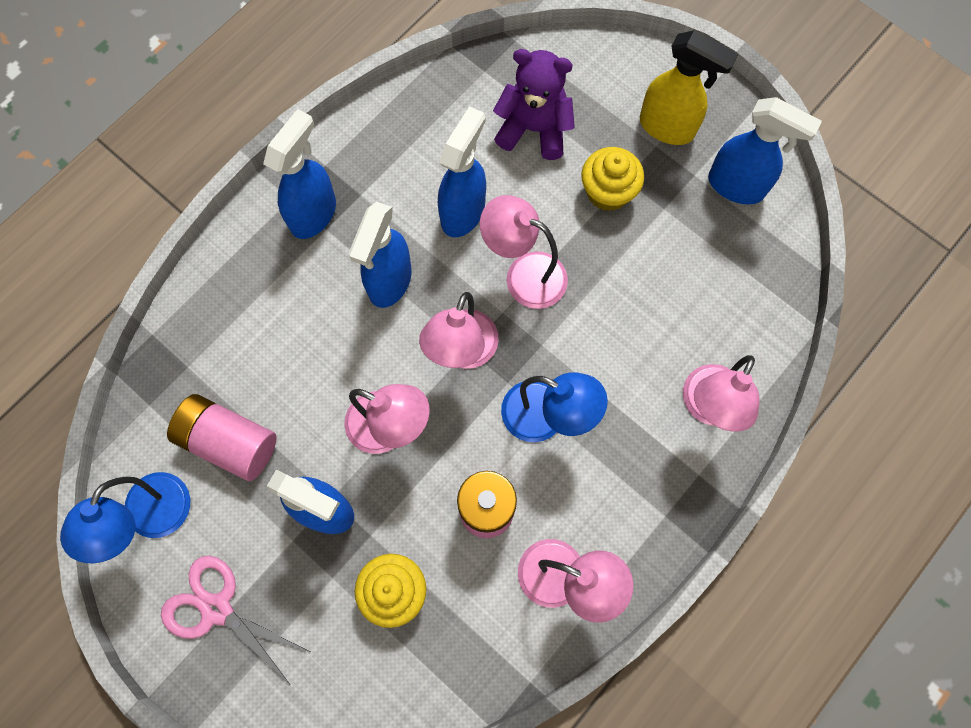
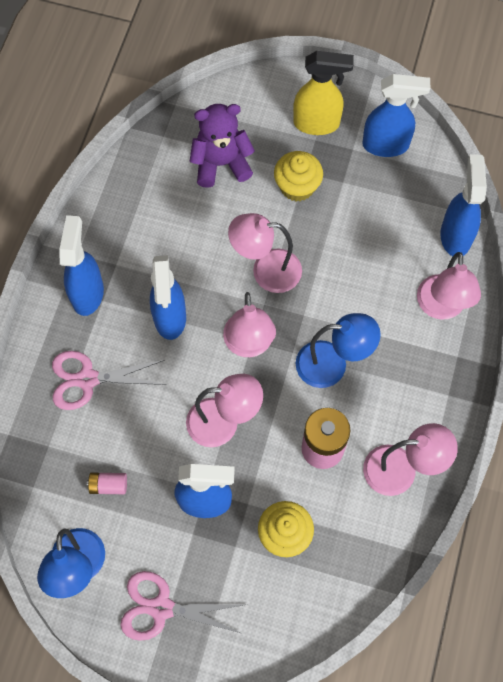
camera: 25 degrees left, 5 degrees down
pink battery [167,394,277,481] -> pink battery [87,473,127,494], size x0.49
blue spray bottle [438,106,486,237] -> blue spray bottle moved to [440,154,487,256]
none -> pink scissors [52,351,166,410]

